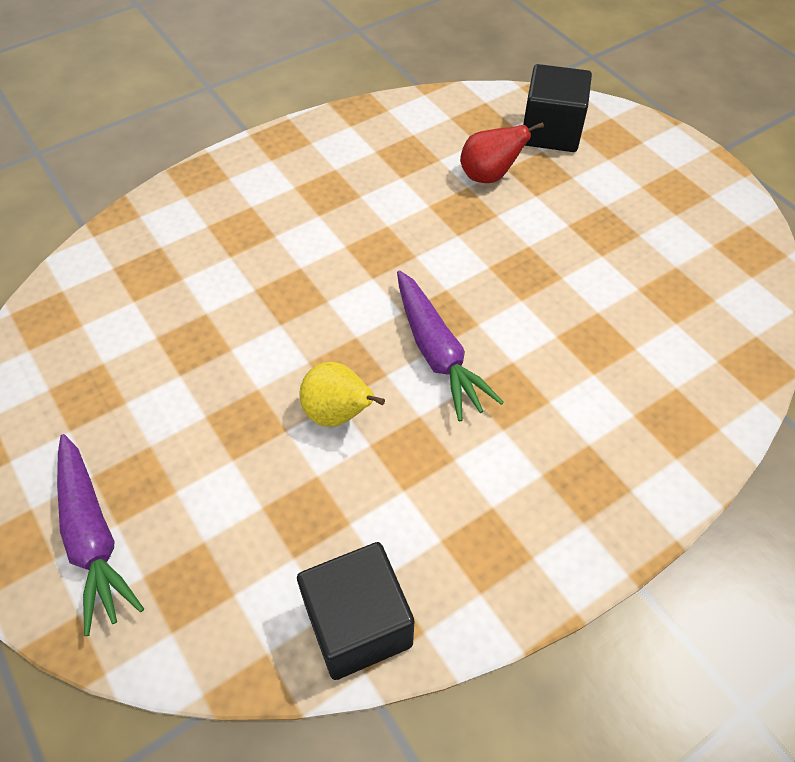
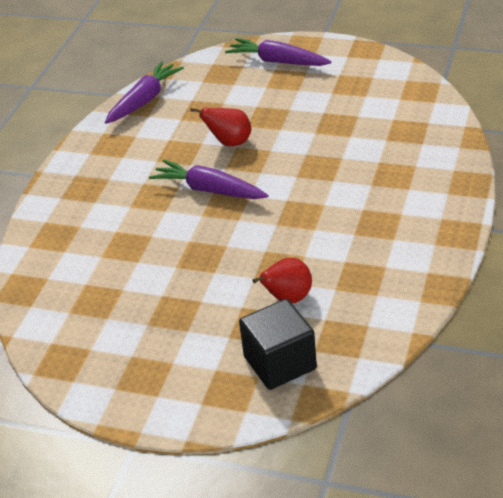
camera: 145 degrees right, 15 degrees down
black cube [297,542,414,680] -> purple carrot [105,61,184,124]
yellow pear [300,362,385,427] -> red pear [190,108,251,147]

